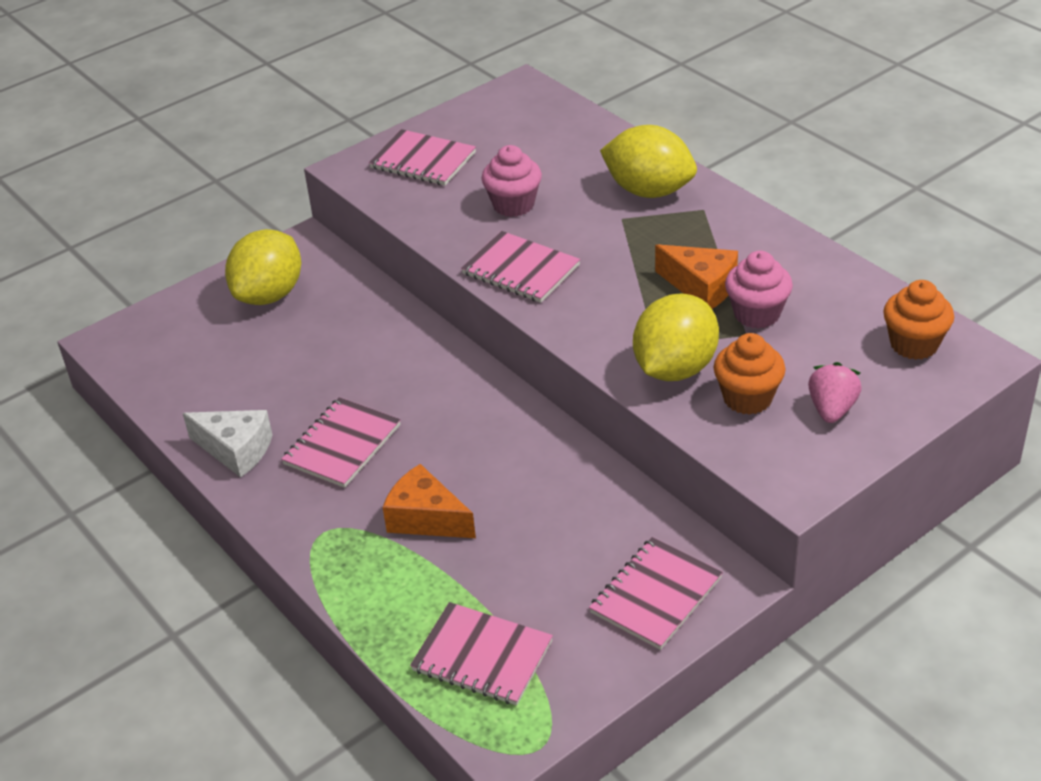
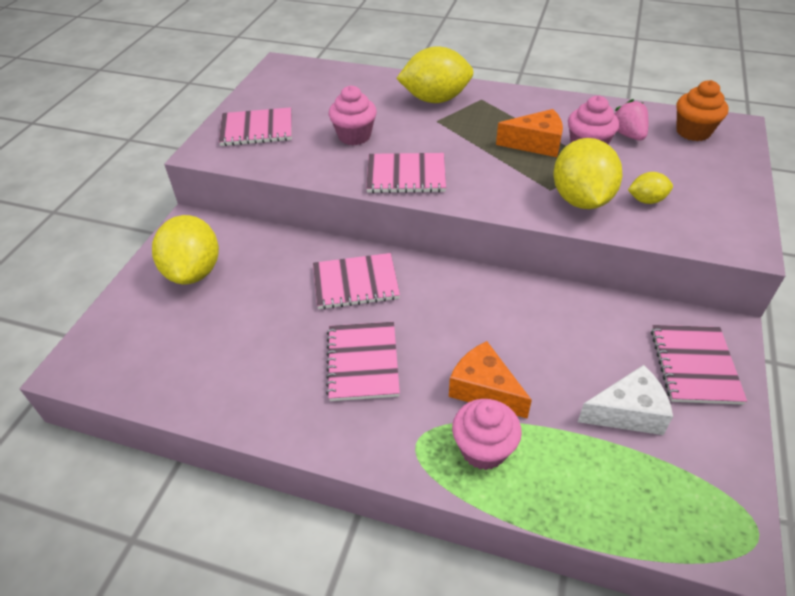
camera: 35 degrees left, 5 degrees up
white cheese [183,410,273,478] -> white cheese moved to [578,365,673,435]
orange cheese [383,464,476,538] -> orange cheese turned 45 degrees clockwise [449,341,532,419]
pink notebook [410,602,553,705] -> pink notebook moved to [313,253,400,309]
orange cupcake [714,333,786,415] -> yellow lemon [628,172,673,204]
pink strawberry [808,362,862,423] -> pink strawberry moved to [615,99,649,140]
none -> pink cupcake [452,399,522,470]

